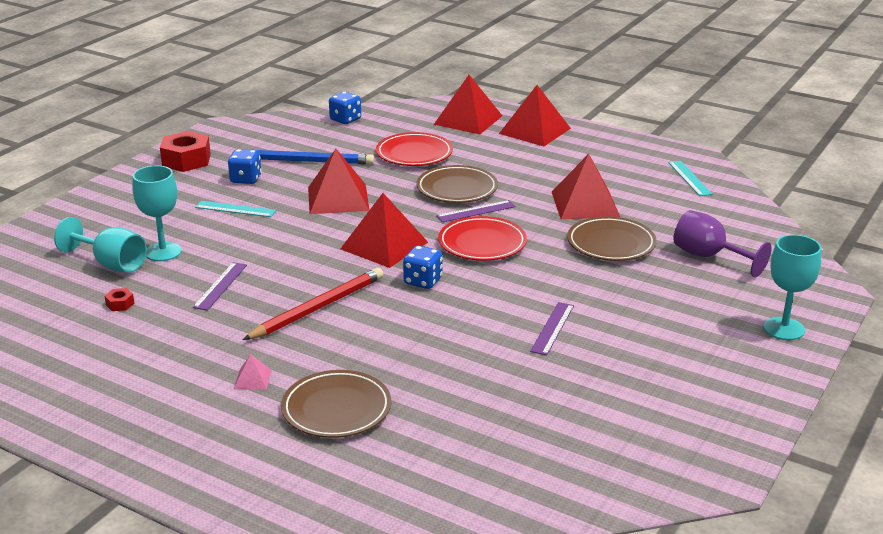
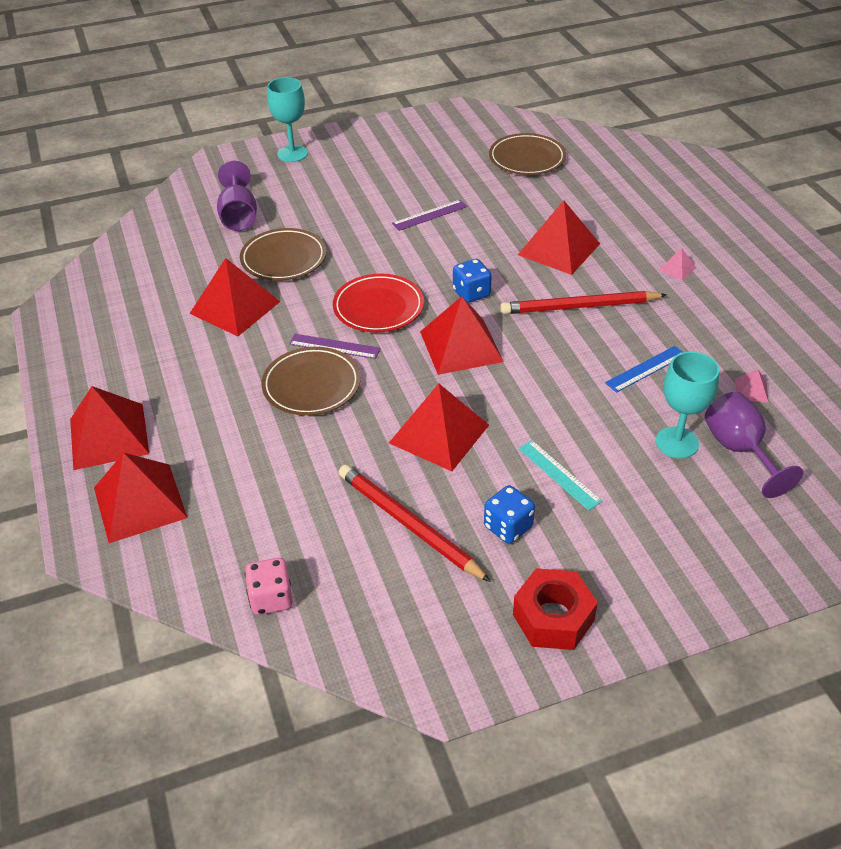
camera: 140 degrees left, 15 degrees up
turquoise goblet [54,217,147,273] -> purple goblet [705,391,803,498]
red nut [104,288,134,311] -> pink pyramid [735,369,769,403]
purple ruler [193,262,247,311] -> blue ruler [605,346,683,393]
blue pencil [257,150,375,165] -> red pencil [338,465,491,582]
brown plate [281,370,391,438] -> brown plate moved to [489,133,566,175]
blue dice [329,92,361,124] -> pink dice [245,558,293,615]
red plate [376,132,453,166] -> none
turquoise ruler [668,161,713,196] -> none
none -> red pyramid [518,200,600,275]

